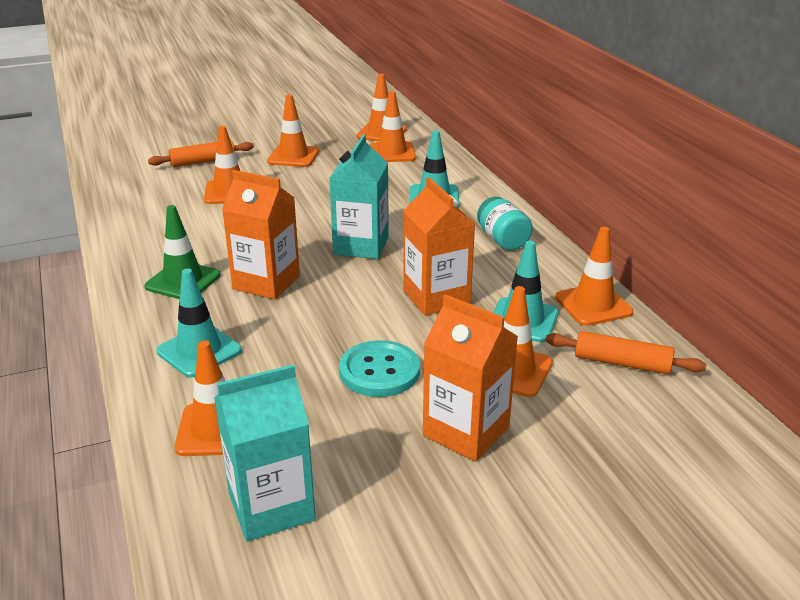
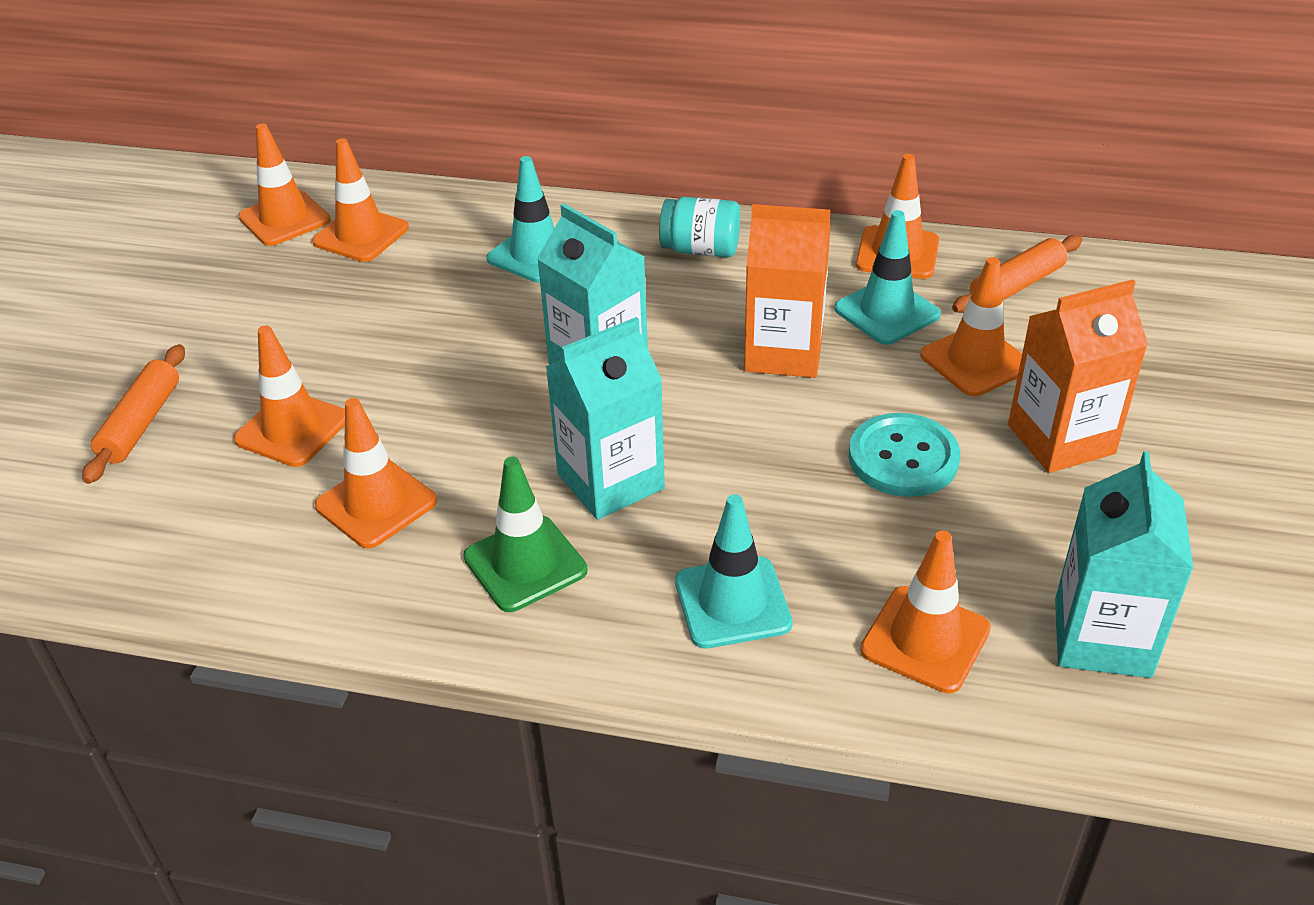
camera: 55 degrees left, 10 degrees up
orange carton [222,170,300,300] -> turquoise carton [545,317,665,520]
orange traffic cone [267,94,319,167] -> orange traffic cone moved to [315,398,437,548]

